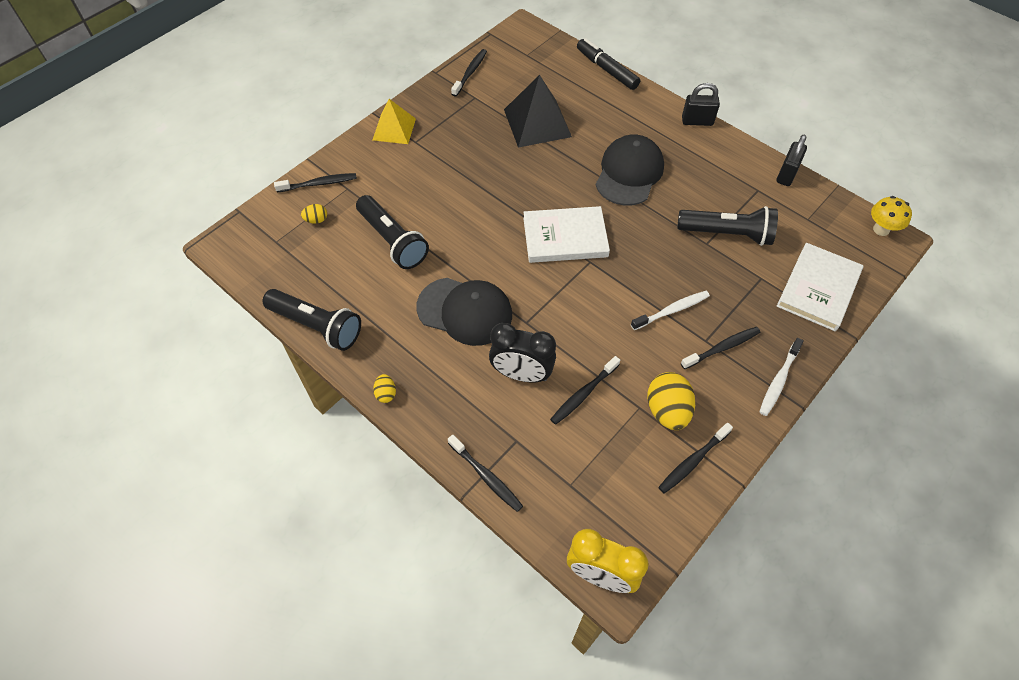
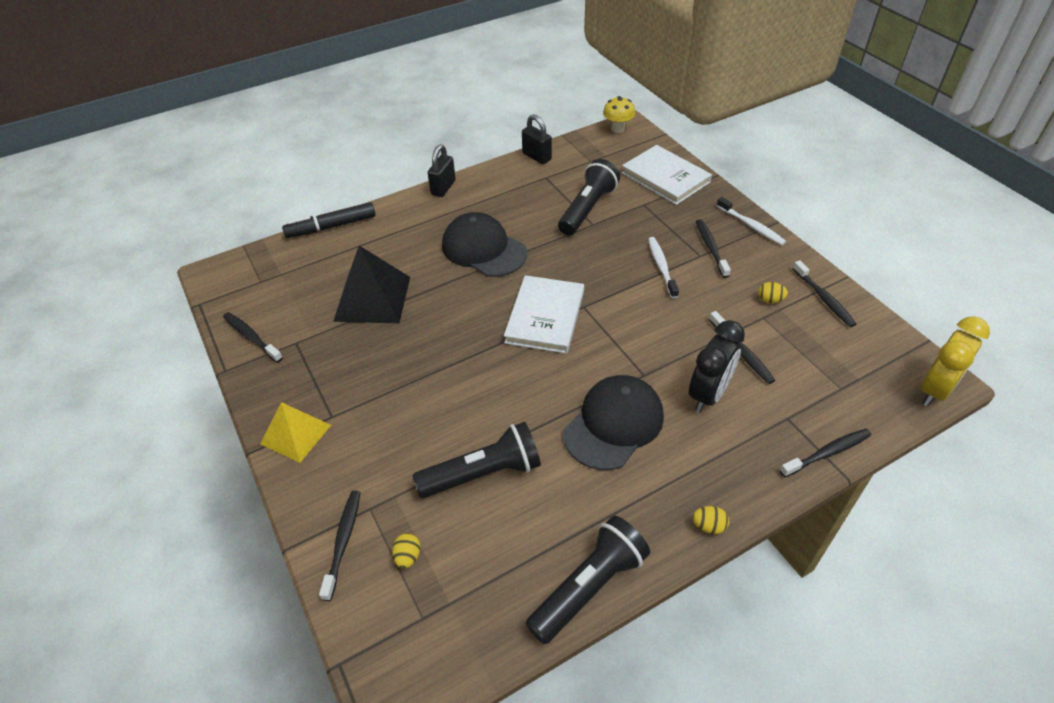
camera: 70 degrees left, 10 degrees down
yellow egg [647,372,695,430] -> yellow egg [758,282,788,303], size x0.49

